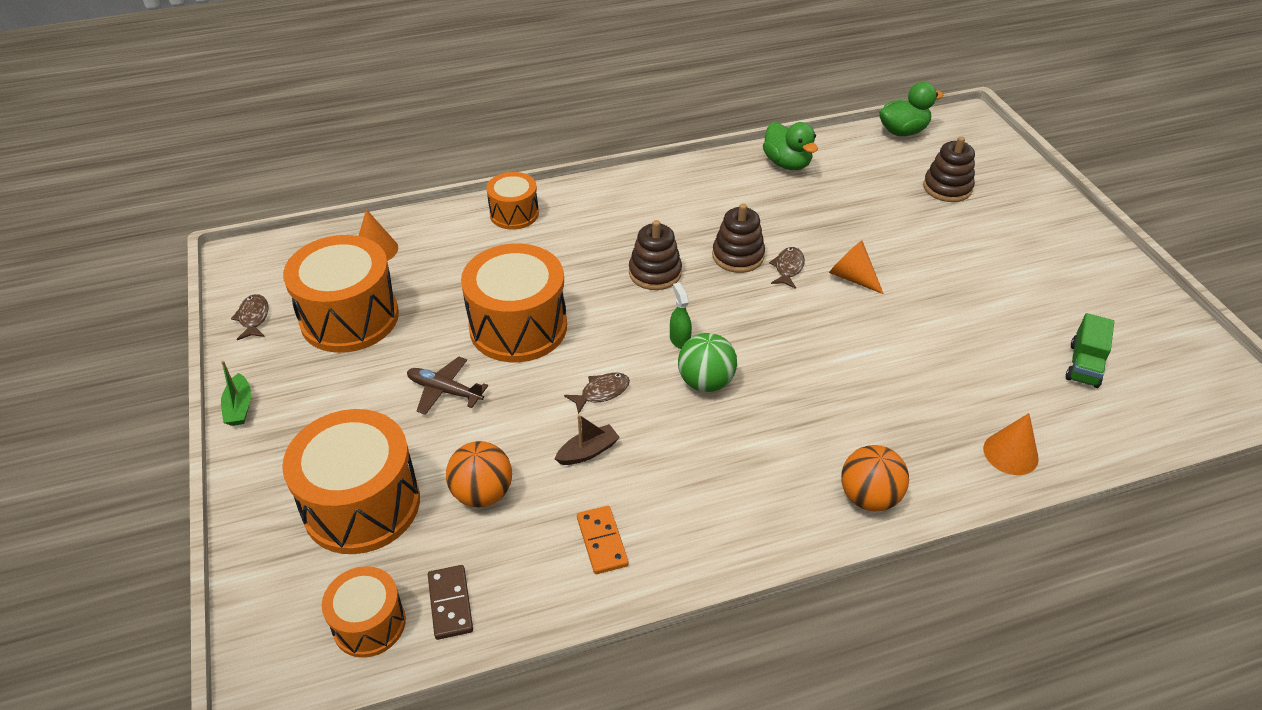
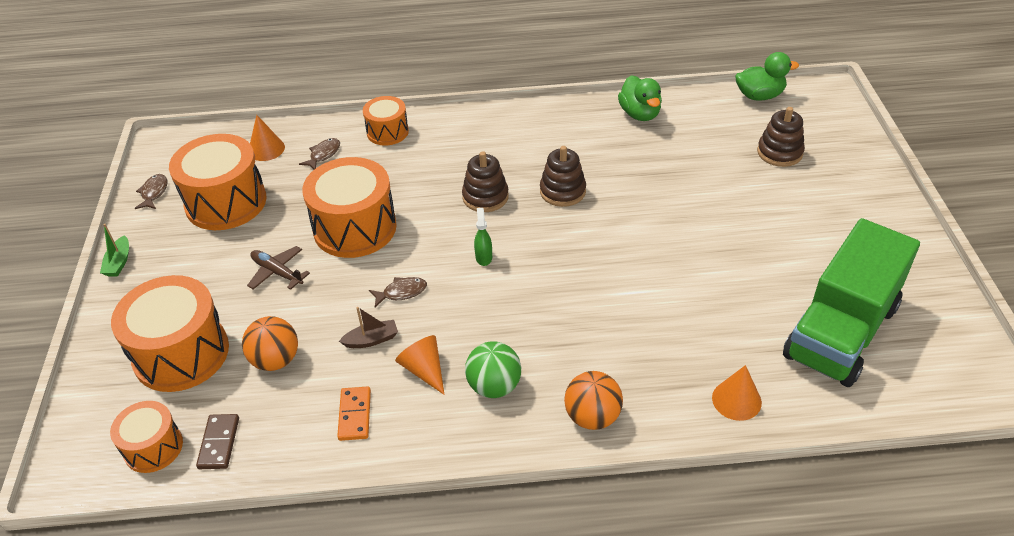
camera: 15 degrees right, 0 degrees up
green ball [678,333,737,392] -> green ball moved to [465,341,521,398]
brown fish [769,247,805,289] -> brown fish moved to [299,138,340,169]
orange cone [829,240,884,294] -> orange cone moved to [395,335,445,395]
green truck [1066,313,1114,388] -> green truck [783,218,920,387], size x2.37

